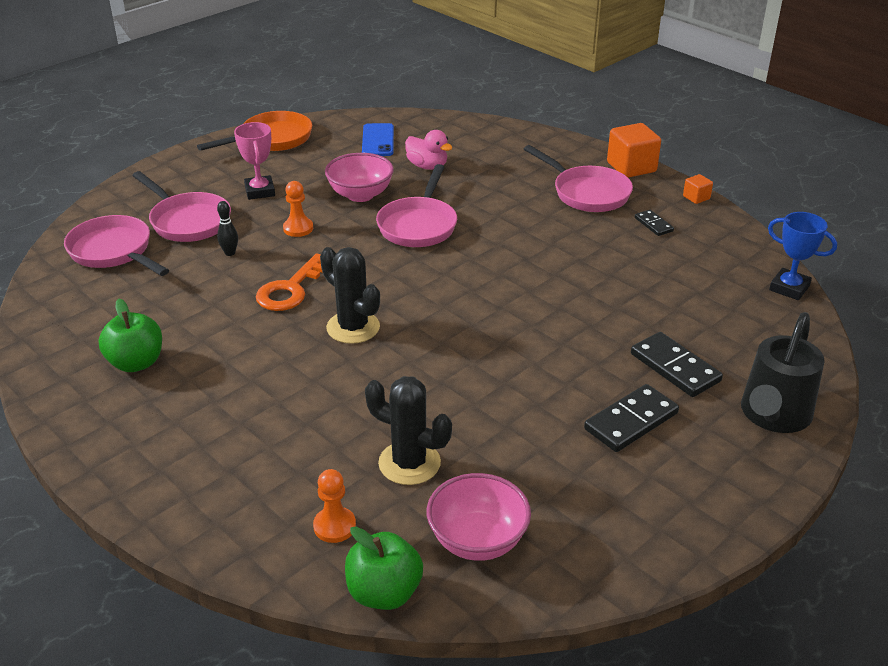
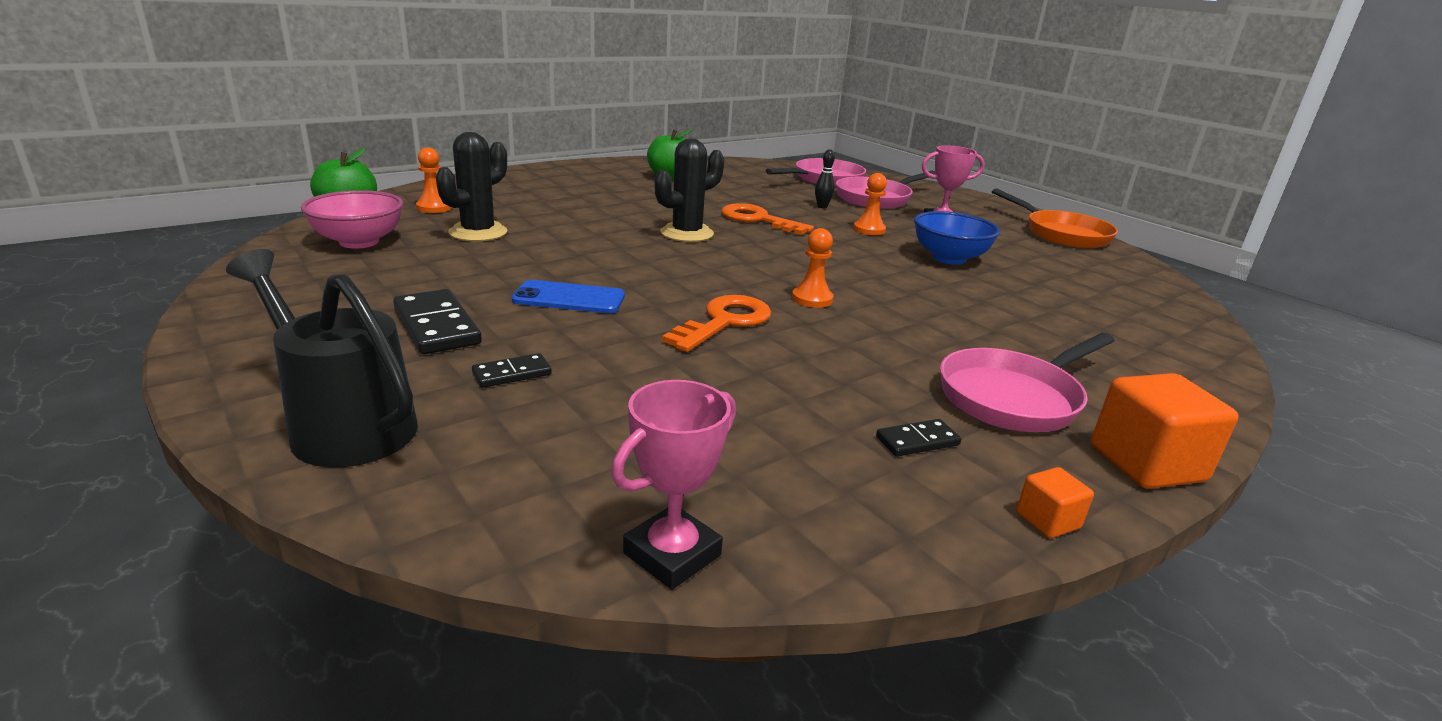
camera: 95 degrees right, 10 degrees down
pink bowl [325,153,394,202] -> blue bowl [914,211,1000,265]
blue phone [362,123,394,156] -> blue phone moved to [512,280,625,313]
pink pan [376,164,457,247] -> none
pink duck [405,130,453,170] -> none
black domino [631,332,723,397] -> black domino [472,353,552,388], size x0.55
blue trophy [768,212,837,300] -> pink trophy [611,380,736,590]
none -> orange key [662,295,771,352]
none -> orange pawn [792,228,834,308]

